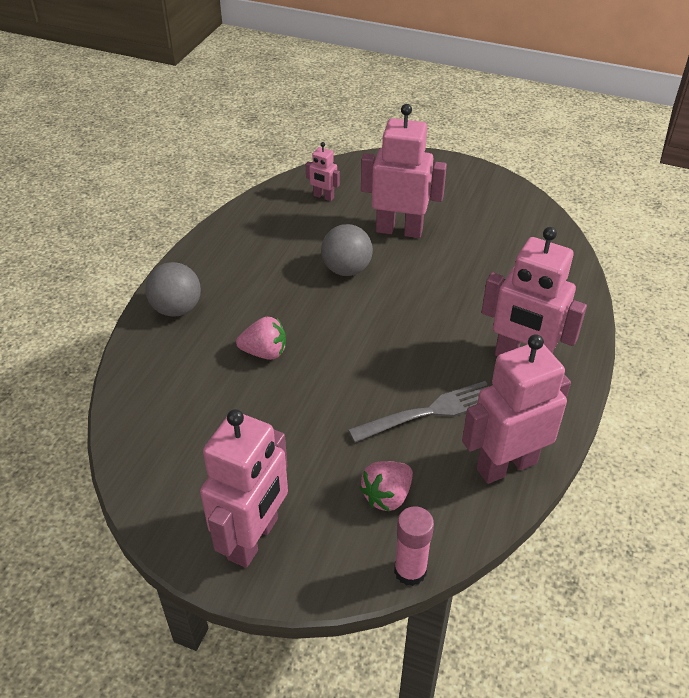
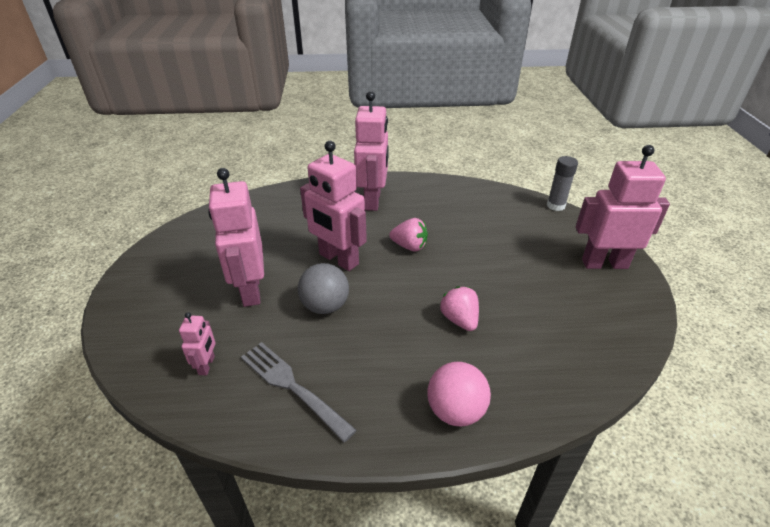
camera: 115 degrees left, 5 degrees down
grey ball [145,262,201,317] -> pink ball [427,362,491,426]
grey fork [348,381,489,443] -> grey fork moved to [241,342,357,442]
pink strawberry [359,461,413,512] -> pink strawberry moved to [389,218,428,251]
pink glue stick [394,506,434,586] -> grey glue stick [547,156,578,211]
pink robot [462,334,571,484] -> pink robot moved to [300,141,367,271]

